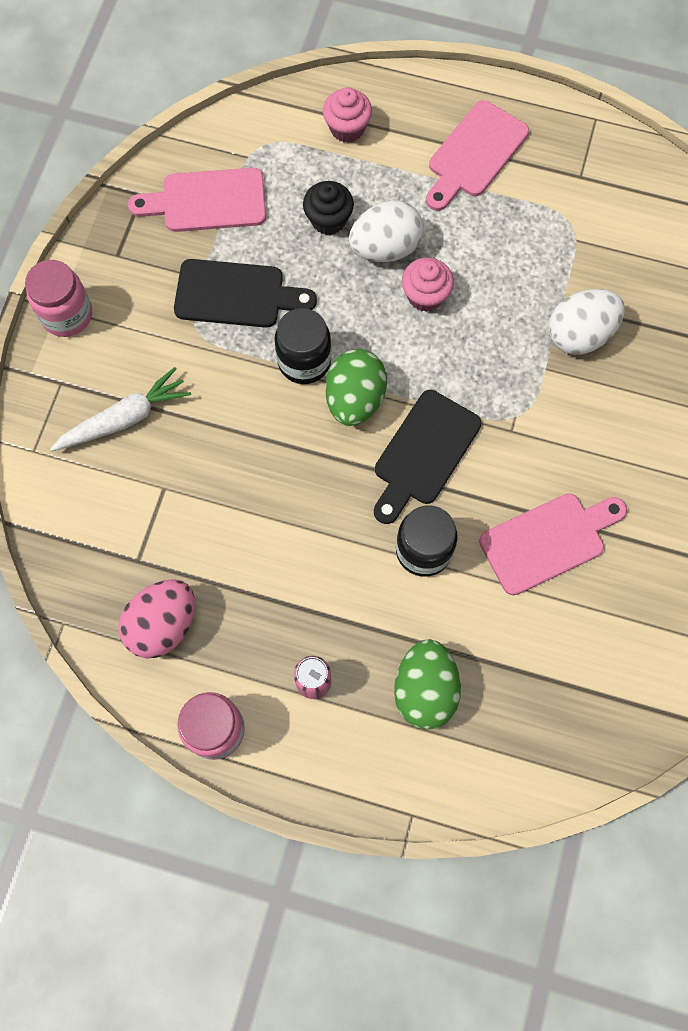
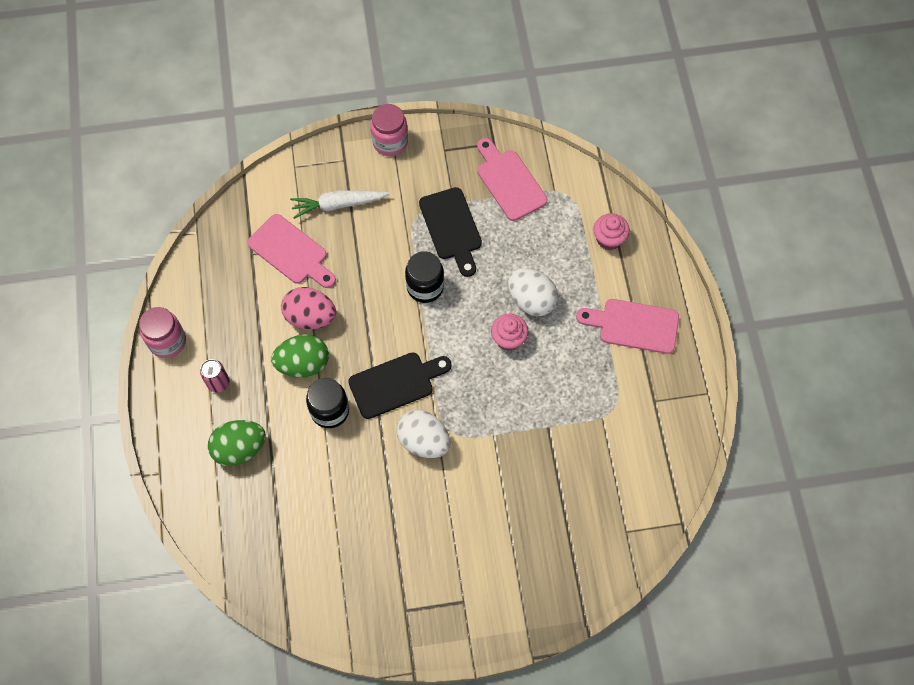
camera: 65 degrees right, 5 degrees down
white carrot [50,367,191,451] -> white carrot turned 135 degrees clockwise [290,190,390,219]
pink egg [118,579,195,658] -> pink egg moved to [281,287,336,330]
black cupcake [303,181,354,235] -> none
green egg [325,349,387,426] -> green egg moved to [271,334,329,378]
black cutting board [374,390,482,524] -> black cutting board turned 150 degrees clockwise [348,352,452,419]
pink cutting board [479,493,627,595] -> pink cutting board moved to [247,214,336,288]
white egg [548,289,625,355] -> white egg moved to [396,410,451,458]

